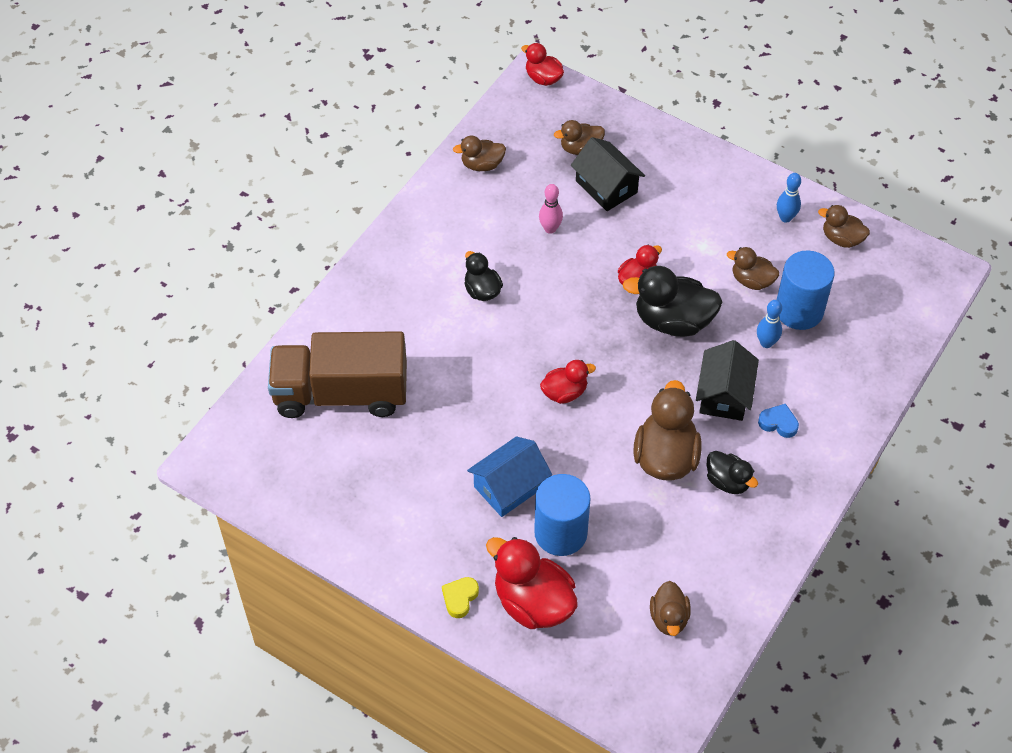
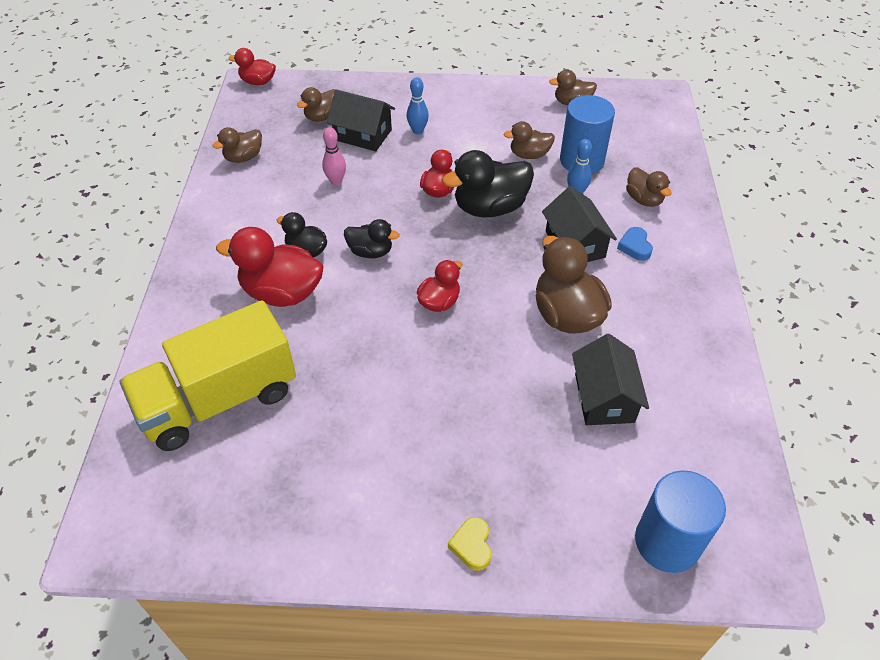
camera: 30 degrees left, 5 degrees down
brown truck [268,331,407,418] -> yellow truck [120,300,296,451]
blue house [467,436,552,517] -> none
red duck [486,537,578,629] -> red duck moved to [216,227,324,307]
blue cylinder [534,474,591,556] -> blue cylinder moved to [635,470,726,573]
brown duck [650,581,691,636] -> brown duck moved to [626,167,672,207]
black duck [707,451,758,494] -> black duck moved to [344,219,400,258]
blue heart [758,404,799,438] -> blue heart turned 90 degrees counterclockwise [617,227,653,261]
blue bowling pin [777,173,801,223] -> blue bowling pin moved to [407,77,429,135]
none -> black house [572,334,649,425]

